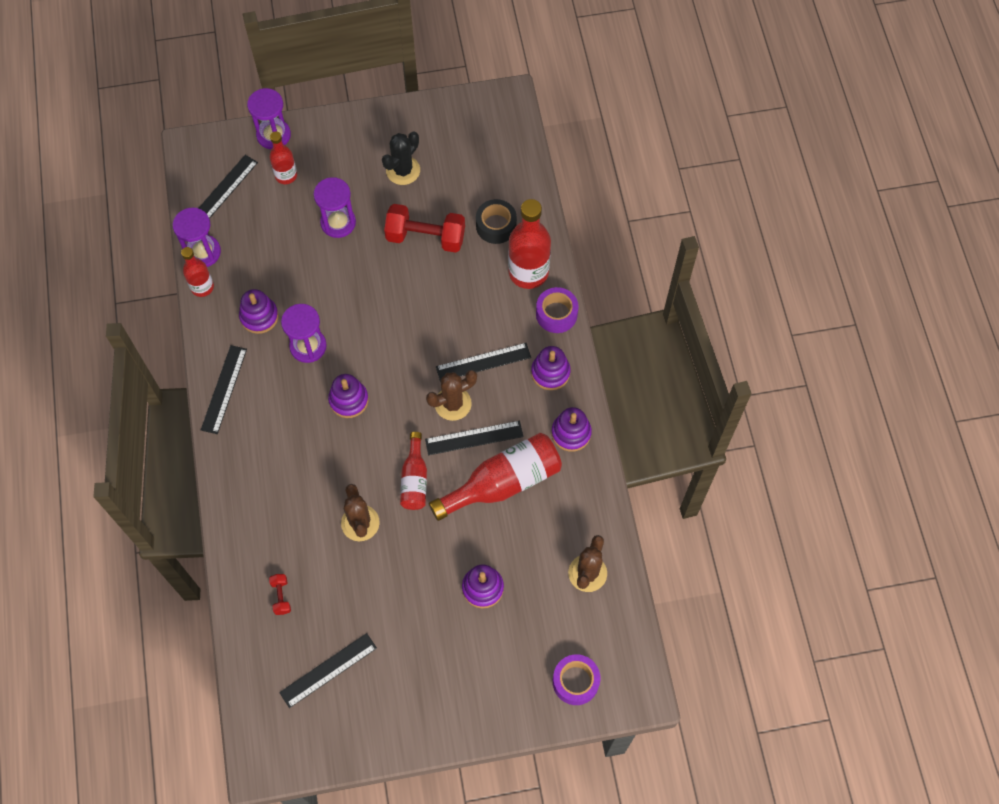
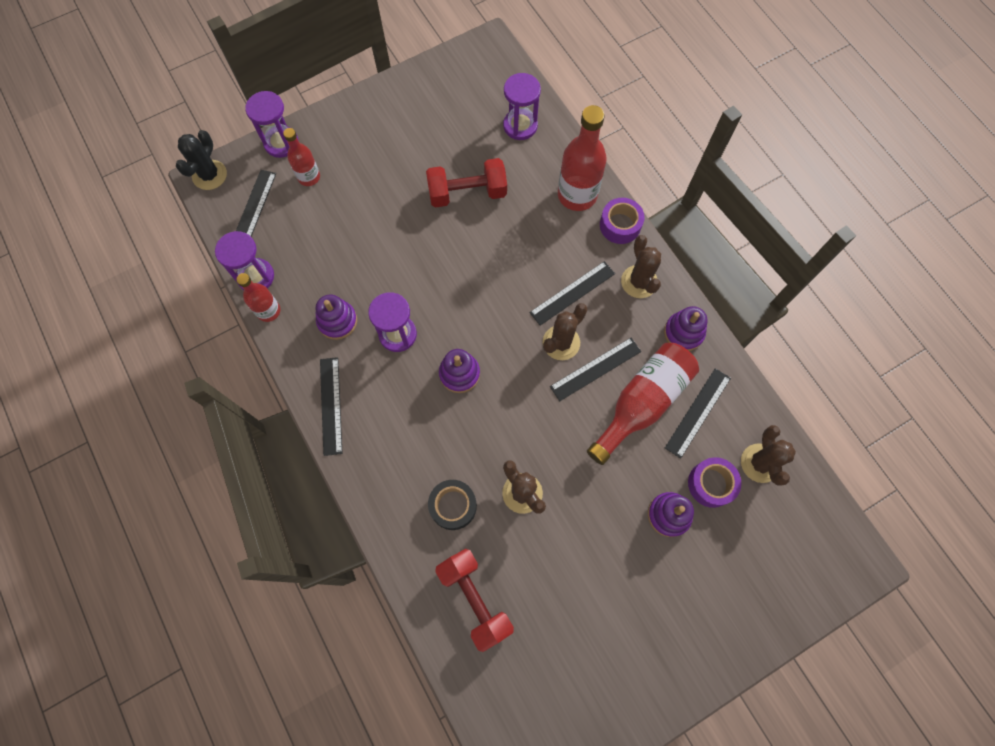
camera: 20 degrees left, 5 degrees up
red dumbbell [269,574,291,615] -> red dumbbell [435,549,514,652], size x2.22
black ruler [279,633,377,708] -> black ruler moved to [665,368,731,459]
purple hourglass [313,177,356,238] -> purple hourglass moved to [503,73,541,140]
black cactus [382,131,420,185] -> black cactus moved to [176,130,227,190]
red bottle [400,432,427,510] -> none
black tape [476,199,517,244] -> black tape moved to [428,480,477,530]
purple stacking toy [531,346,571,390] -> brown cactus [621,235,661,298]
purple tape [553,654,600,705] -> purple tape moved to [688,457,741,508]

